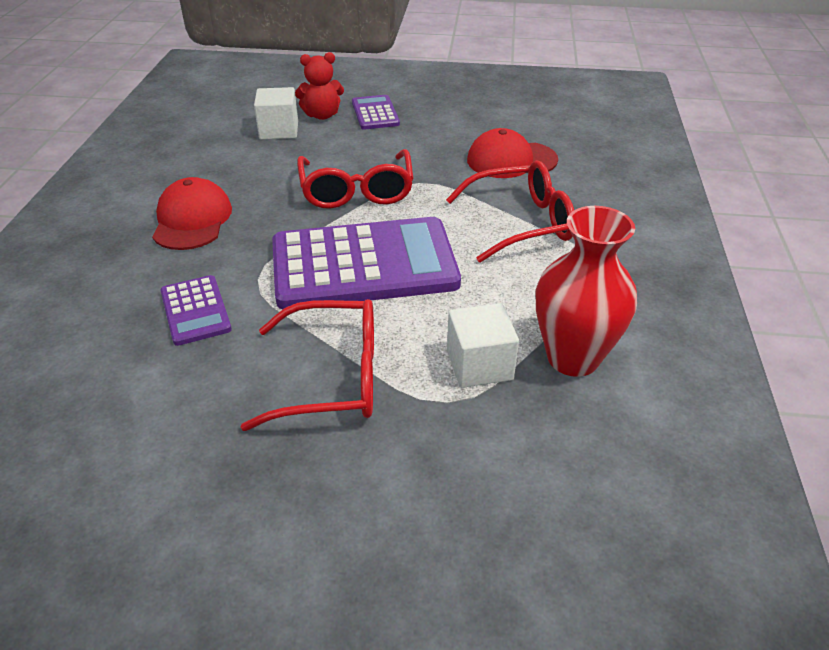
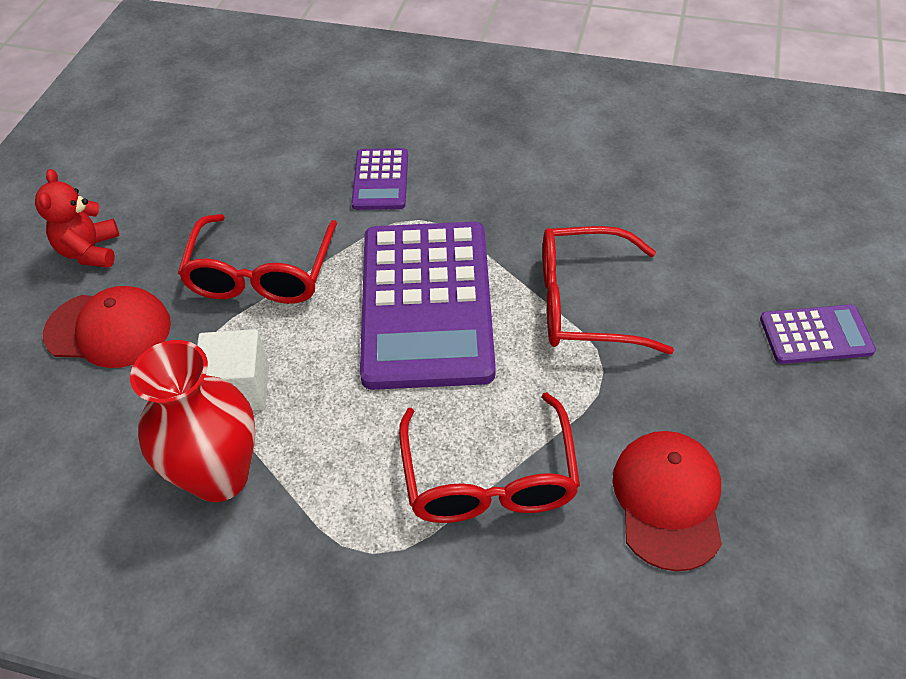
camera: 100 degrees right, 10 degrees up
red cap [152,177,232,250] -> red cap moved to [43,286,171,368]
purple calculator [161,275,232,346] -> purple calculator turned 75 degrees counterclockwise [351,148,408,210]
white cube [254,87,298,140] -> none
red teddy bear [295,52,344,120] -> red teddy bear moved to [35,169,119,268]

